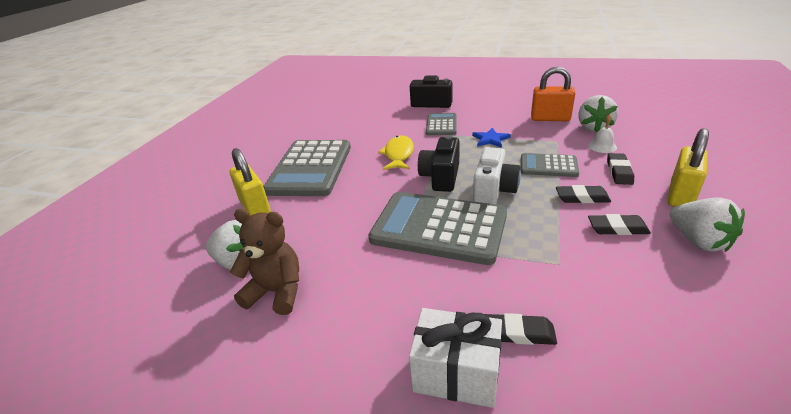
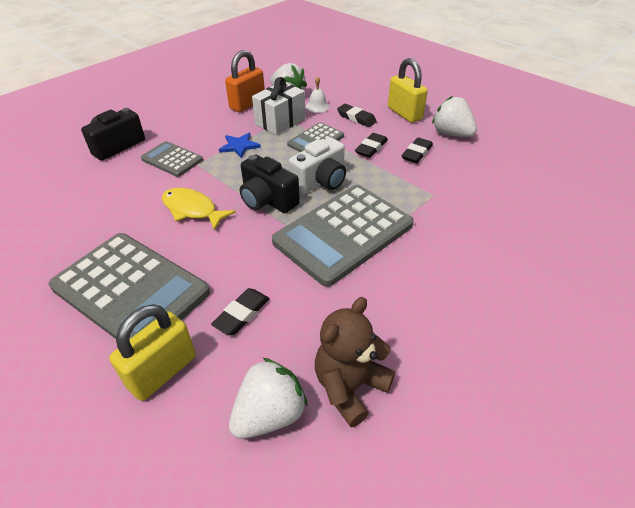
camera: 65 degrees left, 10 degrees up
yellow padlock [229,148,271,216] -> yellow padlock turned 45 degrees counterclockwise [109,304,196,401]
white gift [409,308,502,408] -> white gift moved to [252,77,306,135]
white camera [473,147,521,204] -> white camera turned 90 degrees clockwise [289,137,346,194]
black eraser [484,313,557,345] -> black eraser moved to [211,288,270,335]
white strawberry [670,198,745,252] -> white strawberry turned 135 degrees counterclockwise [432,96,477,137]

